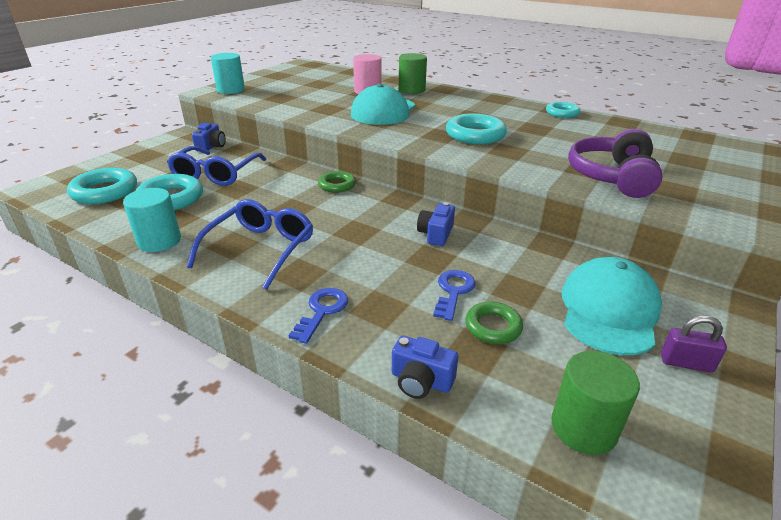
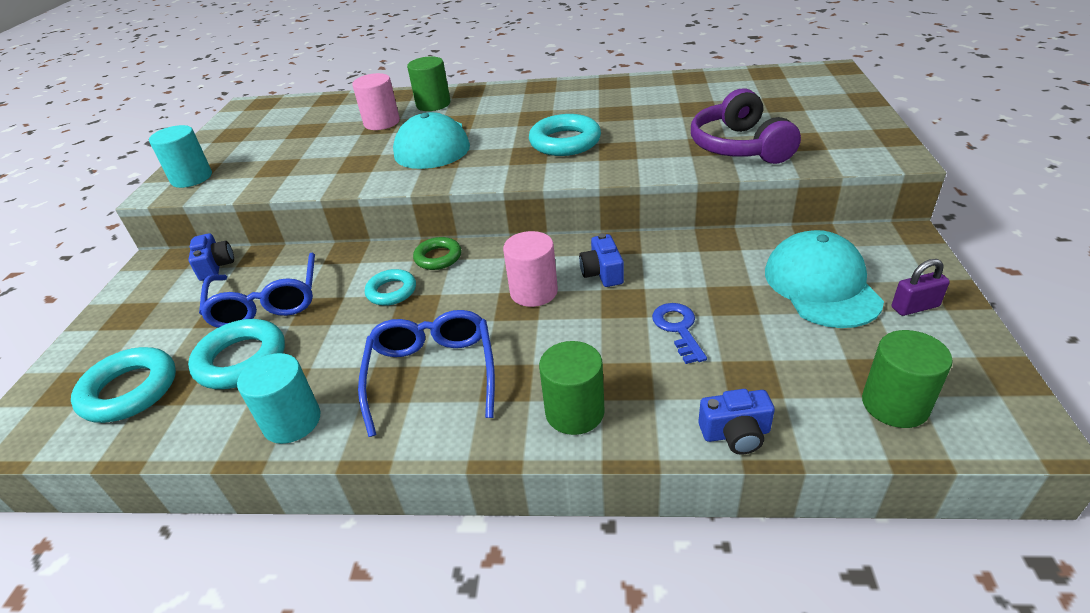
camera: 25 degrees left, 5 degrees up
blue key [288,288,348,344] -> green cylinder [539,341,605,435]
green ring [465,302,523,344] -> none
turquoise ring [546,102,581,118] -> turquoise ring moved to [365,269,416,306]
none -> pink cylinder [503,231,558,307]

